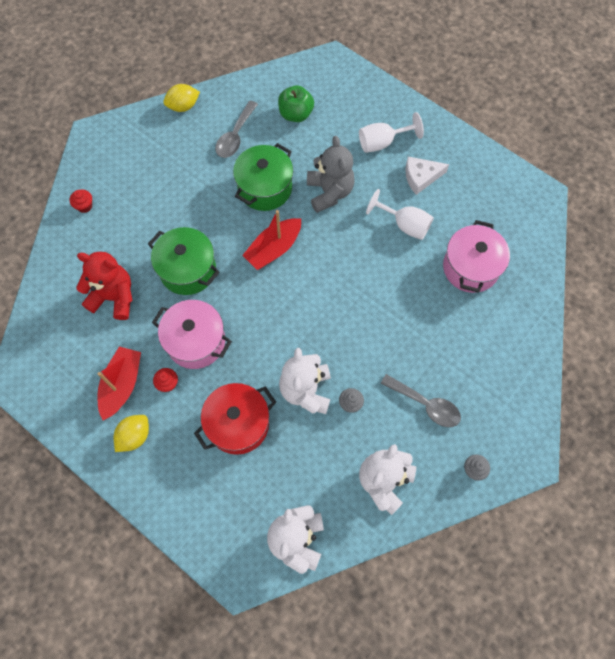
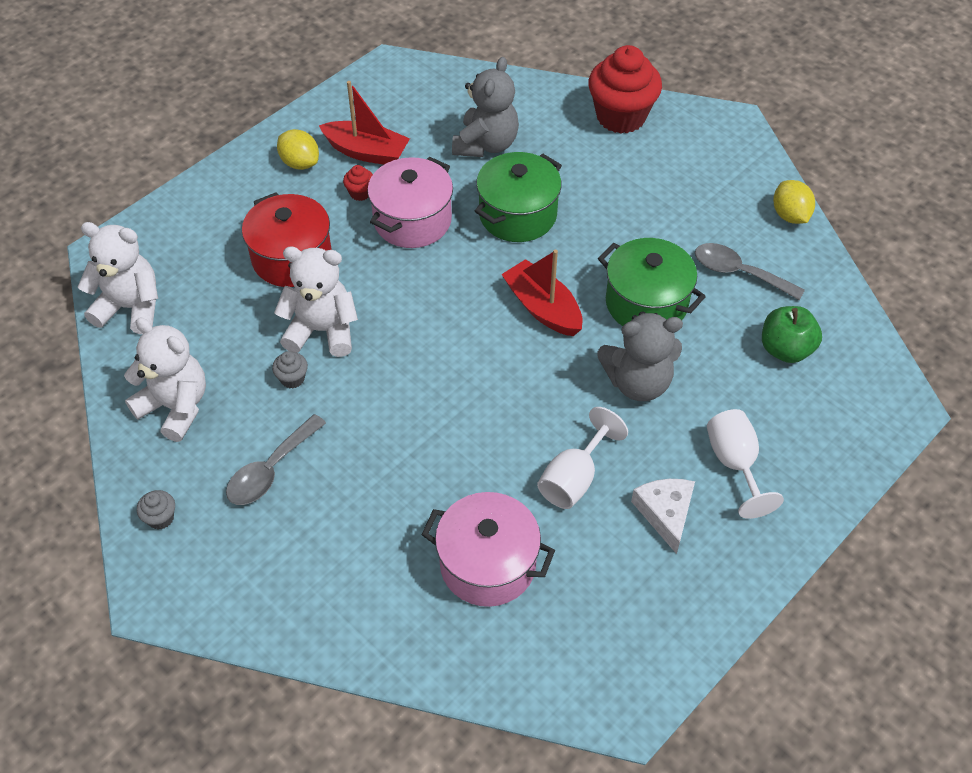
camera: 95 degrees right, 15 degrees down
red cupcake [70,189,92,213] -> red cupcake [588,45,662,133], size x2.44
red teddy bear [76,252,133,320] -> grey teddy bear [452,57,519,157]

